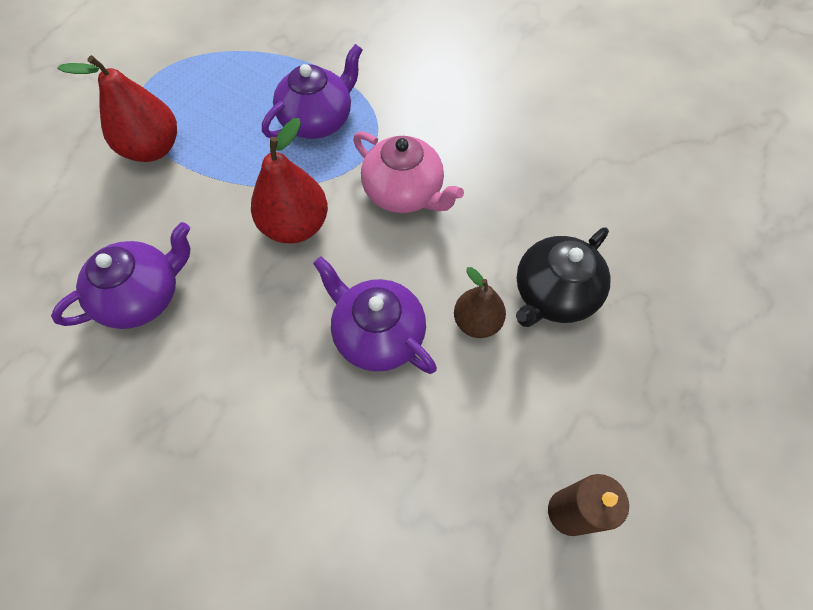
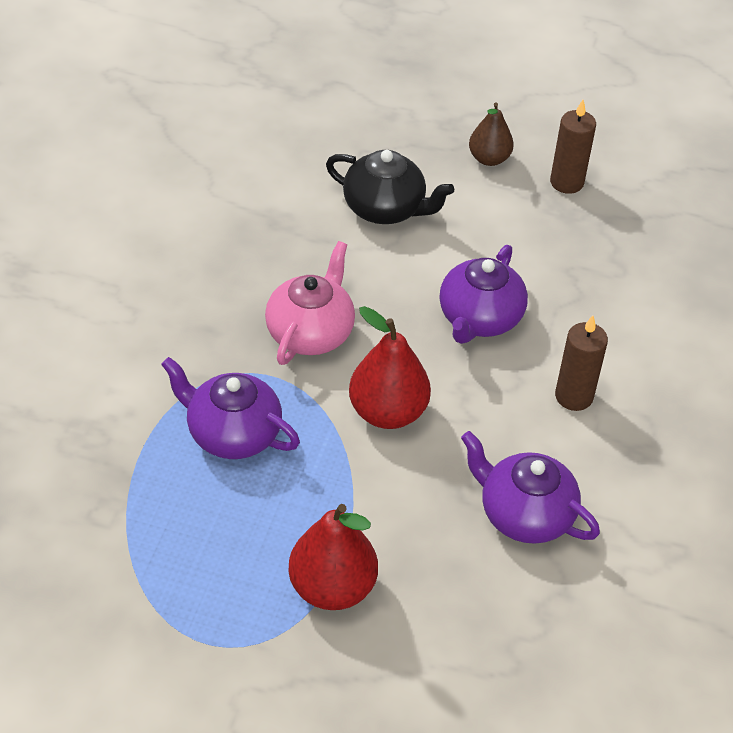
camera: 110 degrees left, 15 degrees down
brown pear [454,267,506,338] -> brown pear moved to [469,102,514,166]
none -> brown candle [555,315,608,411]

